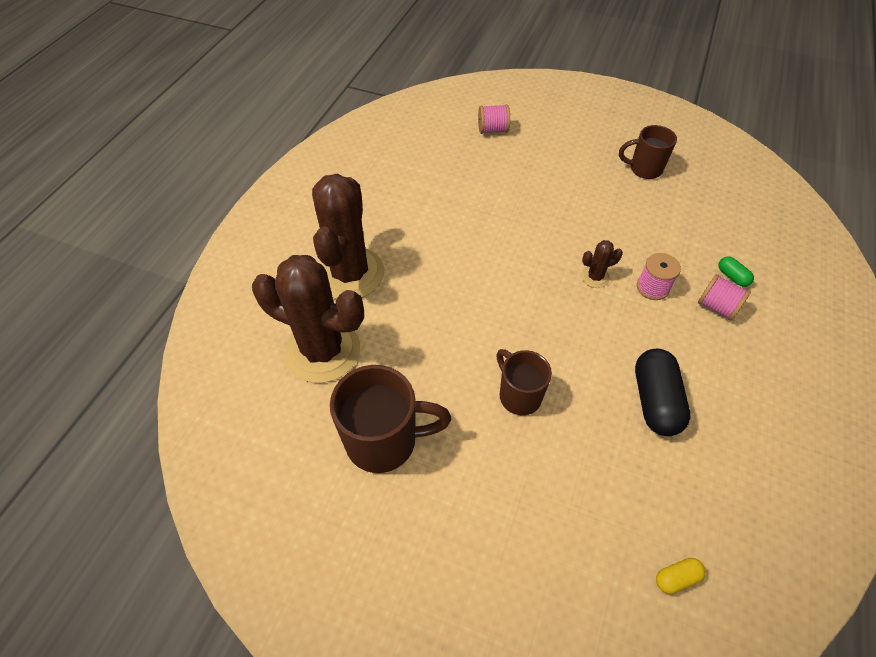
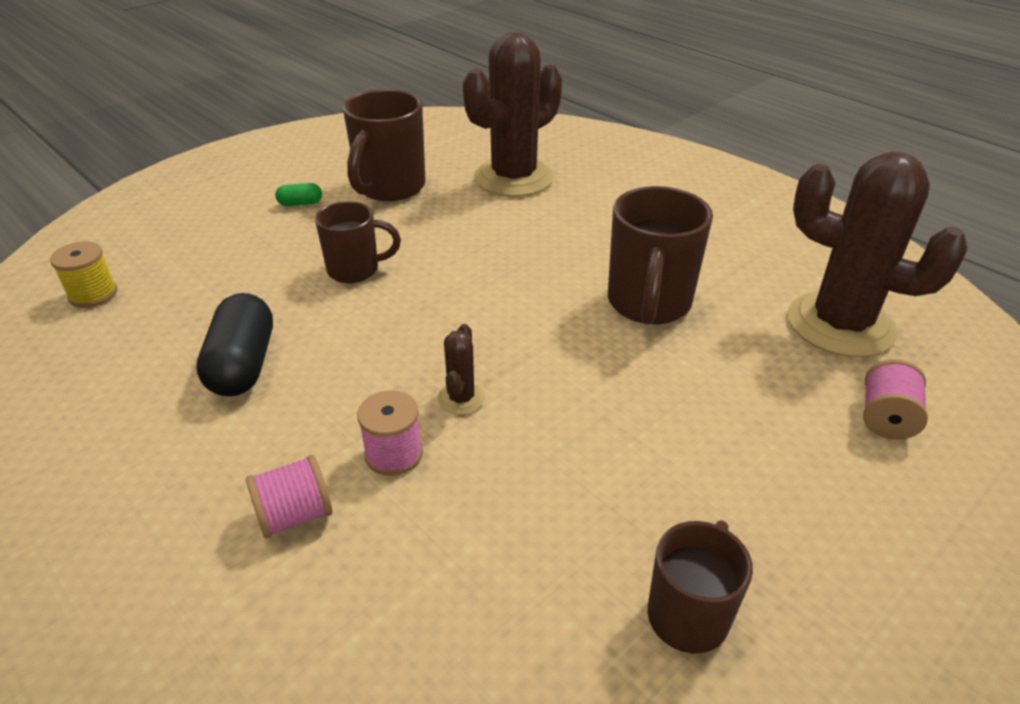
camera: 115 degrees right, 15 degrees down
brown cactus [312,174,384,299] -> brown cactus moved to [788,152,968,357]
black capsule [635,348,690,436] -> black capsule turned 60 degrees clockwise [196,293,273,396]
yellow capsule [656,558,706,594] -> yellow spool [50,241,117,308]
green capsule [719,256,754,287] -> green capsule moved to [275,183,322,206]
none -> brown mug [608,186,713,325]

